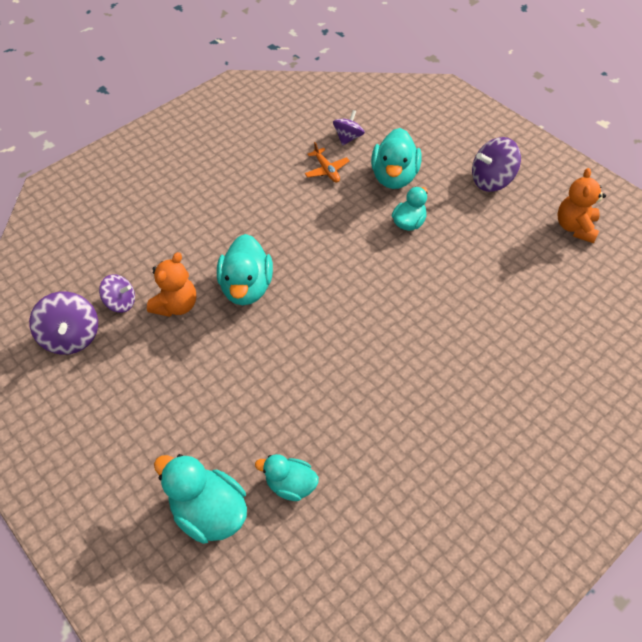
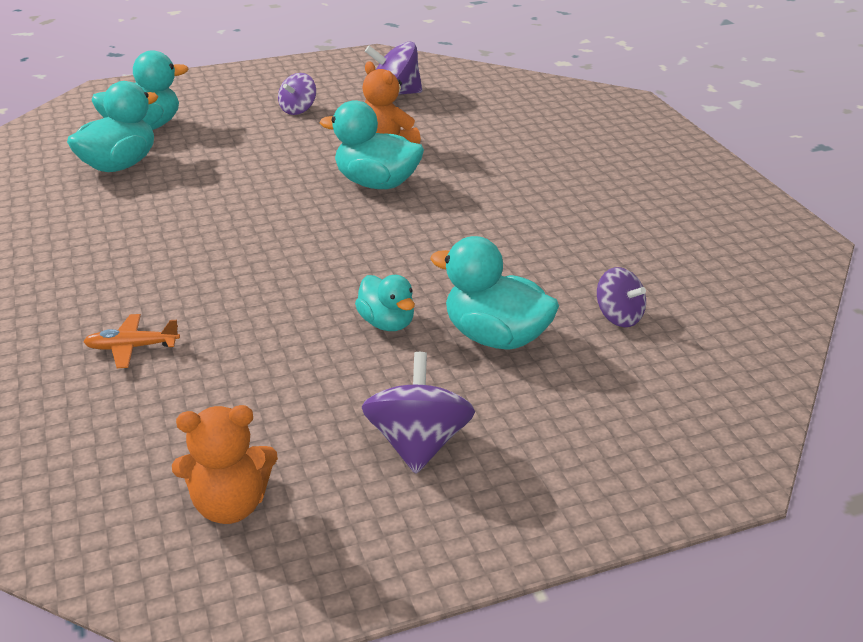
camera: 110 degrees right, 20 degrees down
purple spinning top [99,274,135,313] -> purple spinning top moved to [278,73,316,115]
turquoise duck [255,454,319,501] -> turquoise duck [67,81,159,172], size x1.61
orange plane [305,142,350,183] -> orange plane moved to [83,314,180,368]
orange teddy bear [557,168,606,243] -> orange teddy bear turned 135 degrees clockwise [172,405,278,524]

